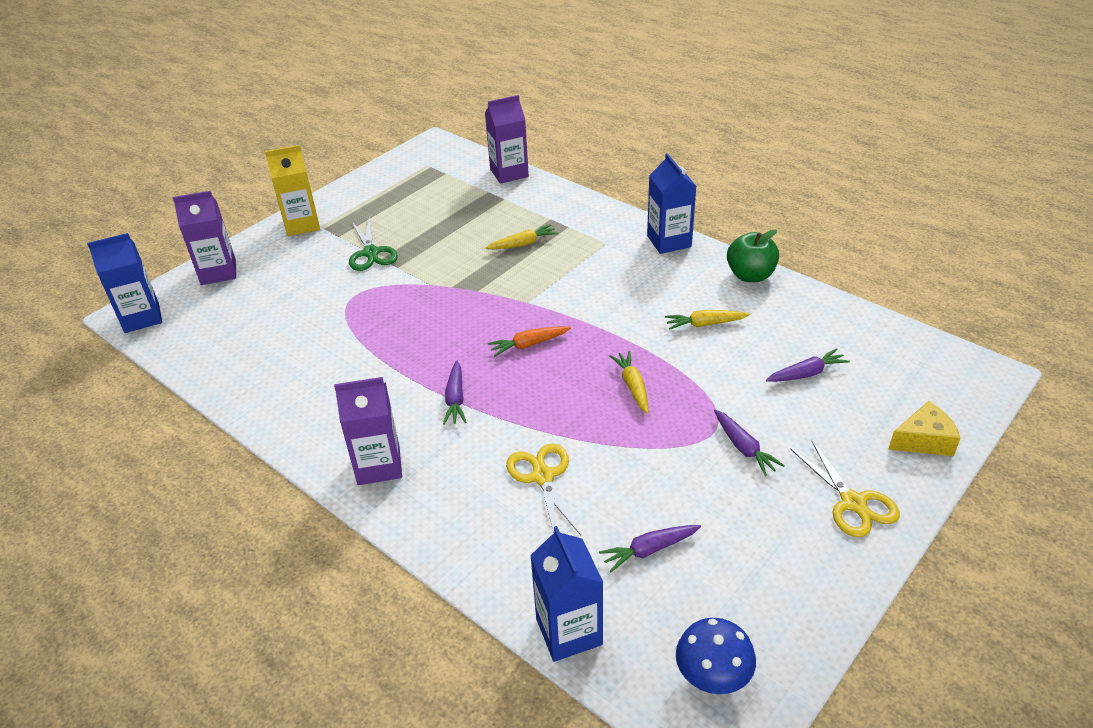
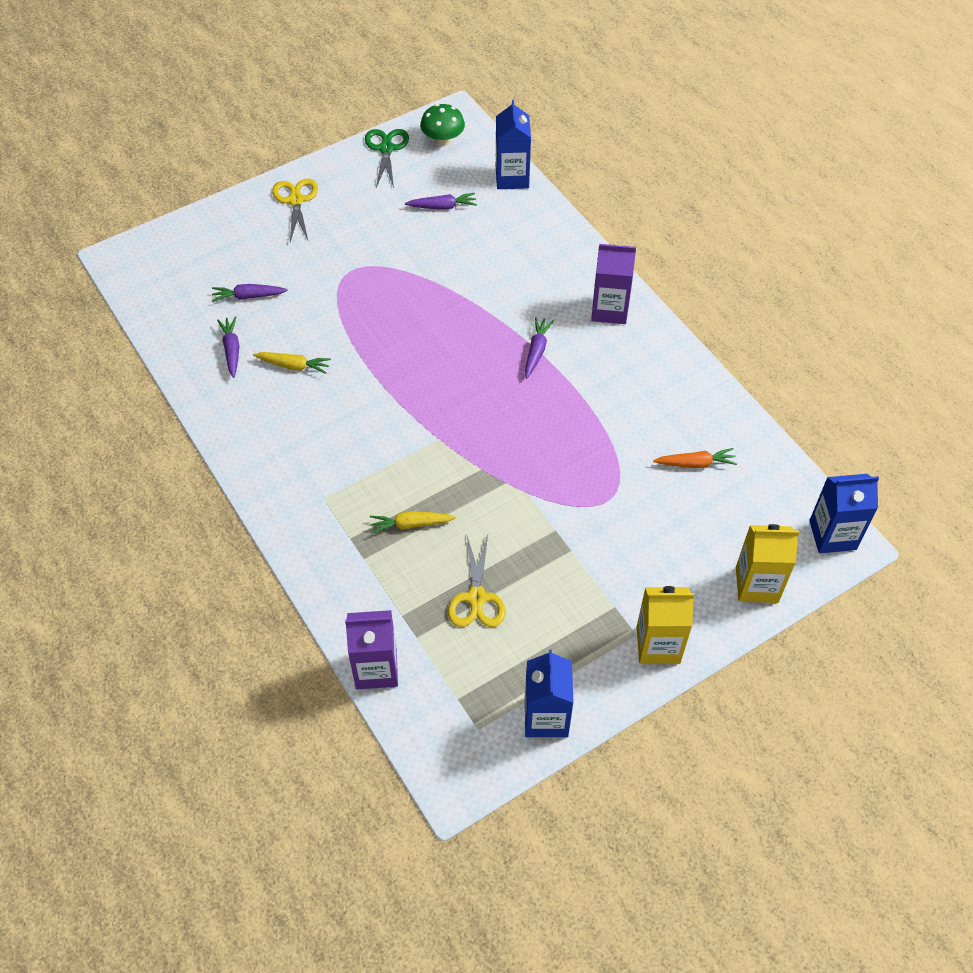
camera: 165 degrees left, 15 degrees up
purple carton [173,191,236,285] -> yellow carton [736,524,799,603]
green scissors [349,218,398,271] -> green scissors moved to [365,129,409,188]
orange carrot [488,326,571,357] -> orange carrot moved to [653,448,737,468]
yellow scissors [506,444,581,535] -> yellow scissors moved to [448,535,506,627]
yellow carrot [609,351,648,413] -> none
blue carton [647,153,697,254] -> blue carton moved to [525,649,574,737]
blue mushroom [676,618,756,694] -> green mushroom [420,104,465,146]
purple carrot [714,410,785,476] -> purple carrot moved to [217,316,239,378]
green apple [727,229,779,282] -> none
yellow cheese [888,401,961,456] -> none

